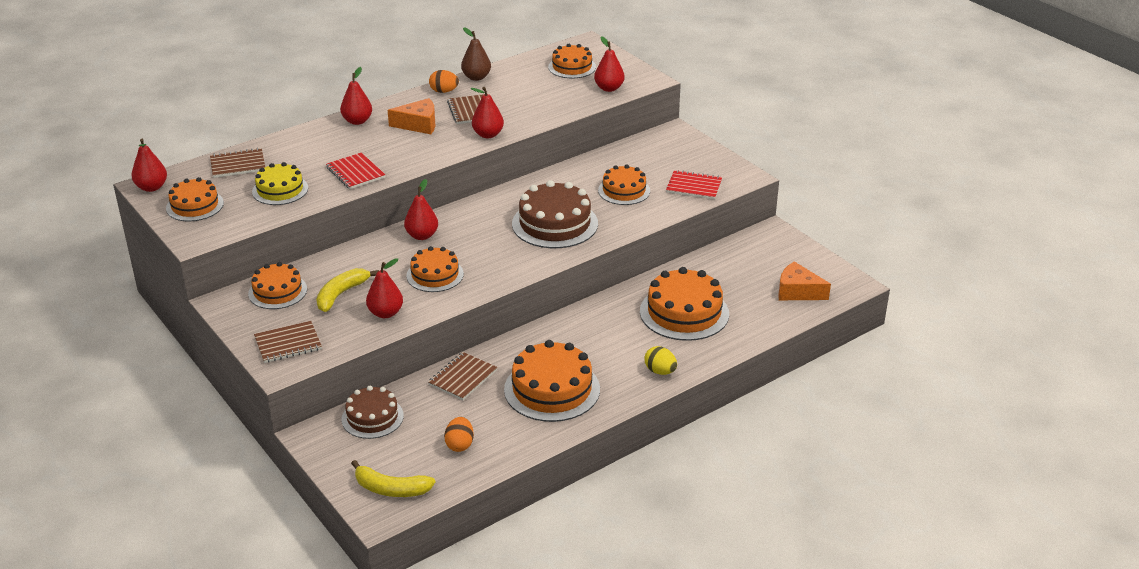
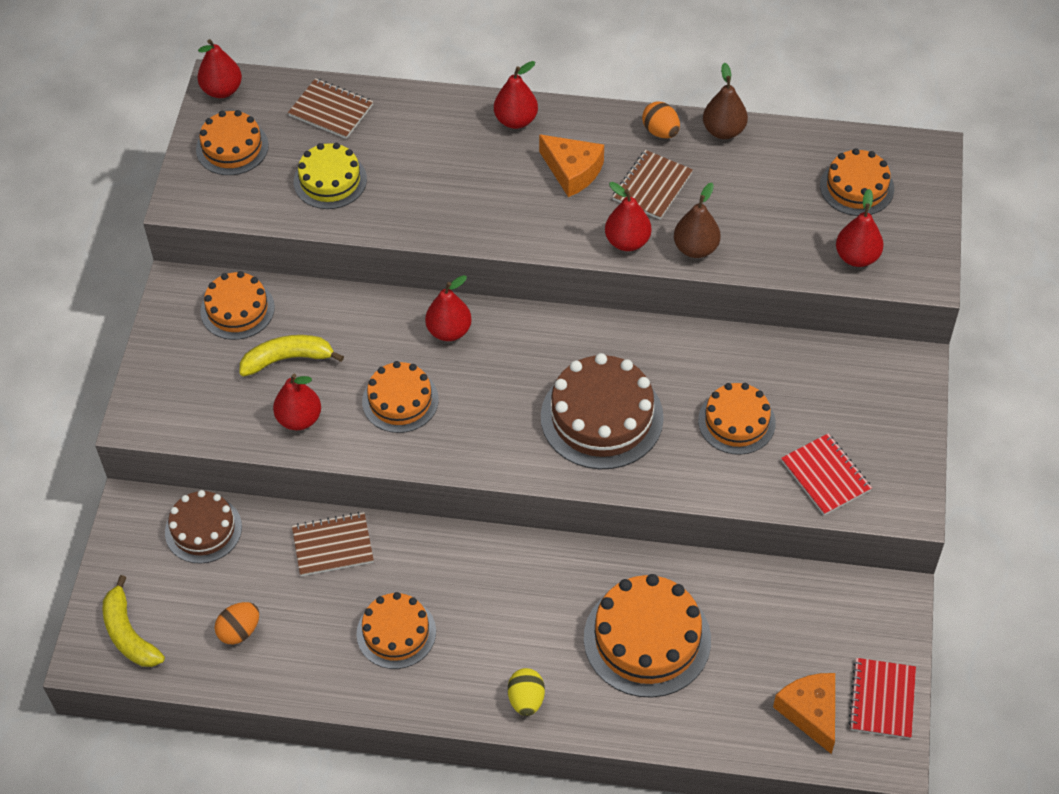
camera: 45 degrees right, 20 degrees up
brown notebook [254,321,322,363] -> none
red notebook [326,153,385,189] -> red notebook moved to [848,658,916,739]
orange cake [504,340,600,422] -> orange cake [356,592,436,669], size x0.63
none -> brown pear [674,183,721,258]

